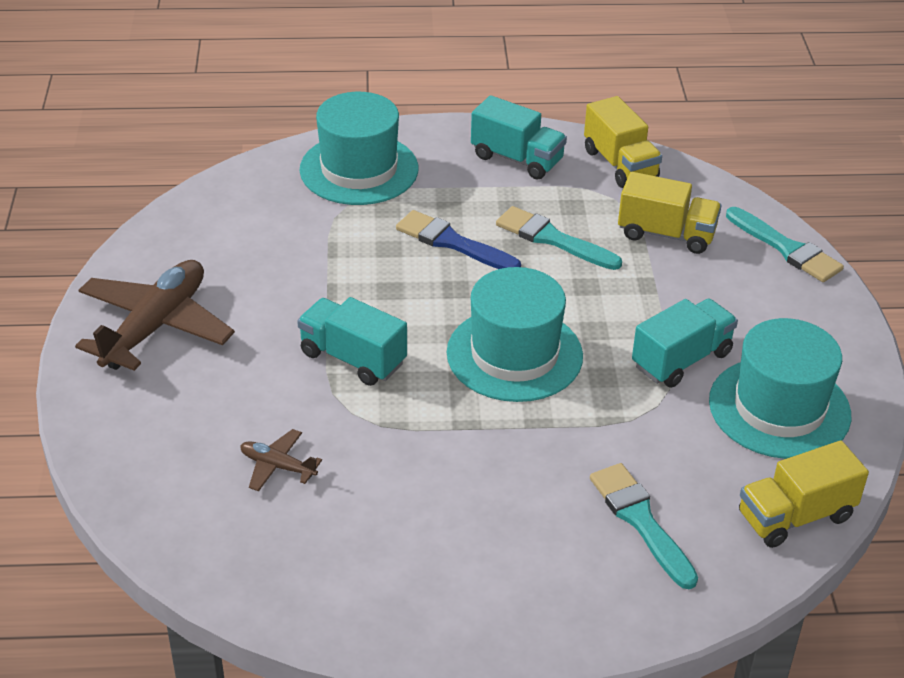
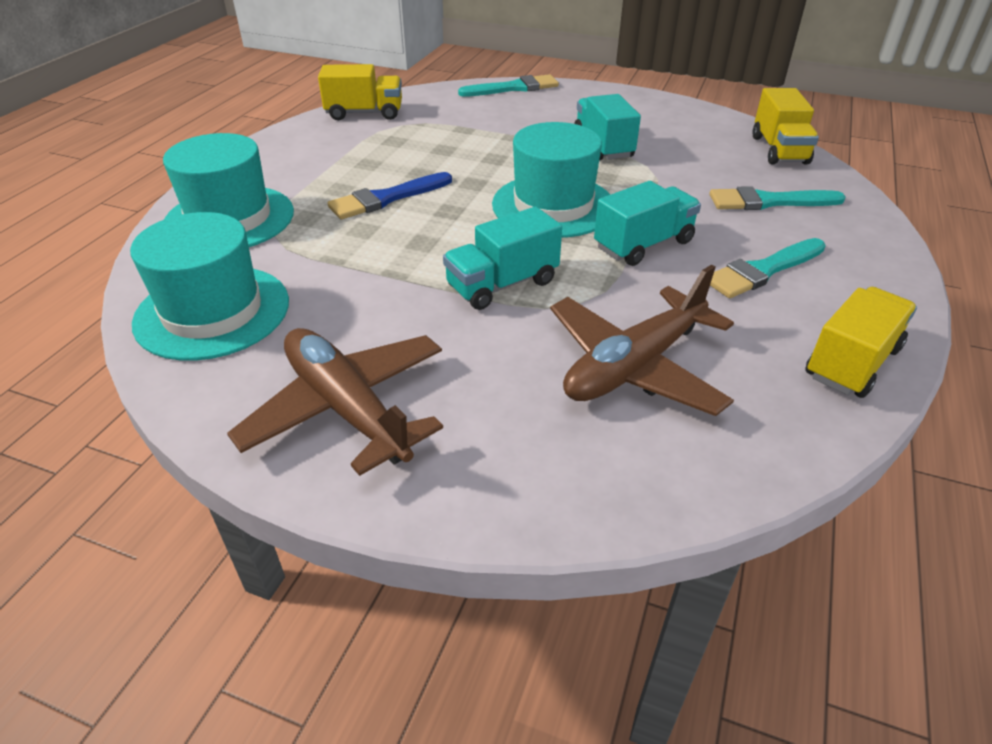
camera: 65 degrees left, 0 degrees up
brown plane [240,429,322,491] -> brown plane [550,264,734,416], size x2.14
turquoise truck [471,95,567,180] -> turquoise truck moved to [594,181,701,266]
turquoise brush [496,206,622,270] -> turquoise brush moved to [710,238,826,298]
yellow truck [618,172,722,254] -> yellow truck moved to [805,287,917,398]
turquoise hat [709,318,851,459] -> turquoise hat moved to [130,212,289,361]

